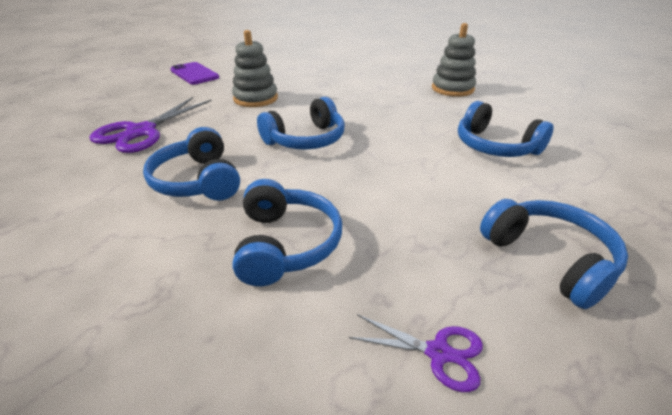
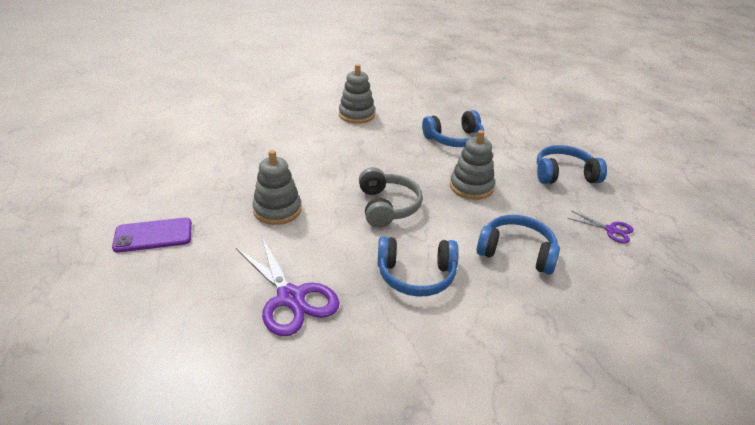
camera: 65 degrees left, 0 degrees up
blue headphones [257,97,345,149] -> grey headphones [359,167,423,228]
purple scissors [349,314,483,392] -> purple scissors turned 75 degrees clockwise [567,211,634,243]
none -> grey stacking toy [450,130,495,200]

